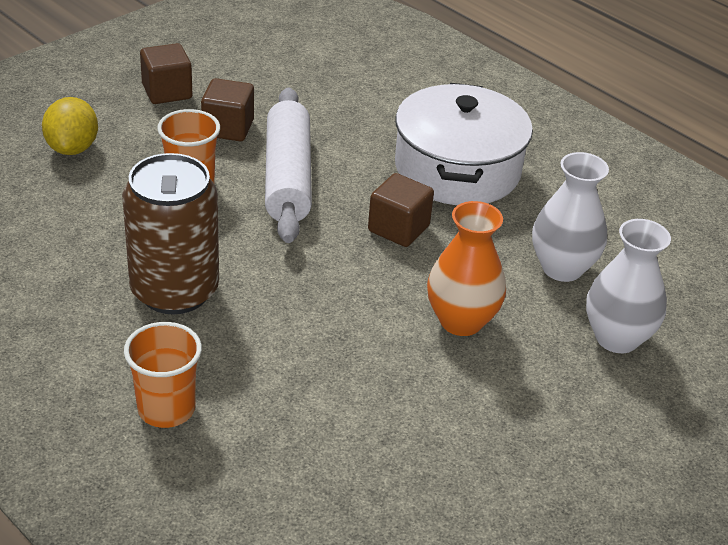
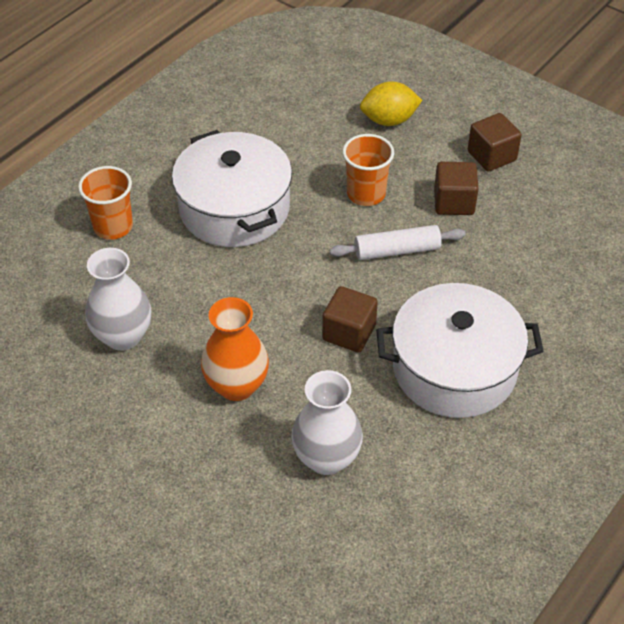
camera: 85 degrees right, 10 degrees up
brown can [122,153,219,314] -> white pot [172,130,292,247]
white rolling pin [265,88,312,243] -> white rolling pin [330,225,466,260], size x0.63
white vase [586,219,671,353] -> white vase moved to [85,248,151,351]

